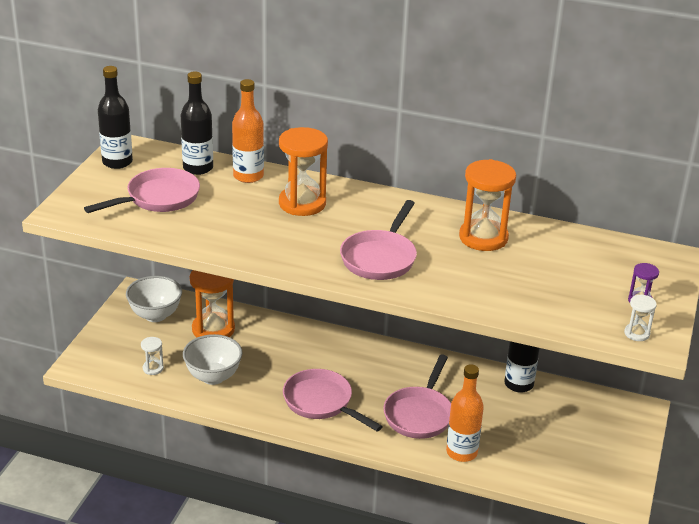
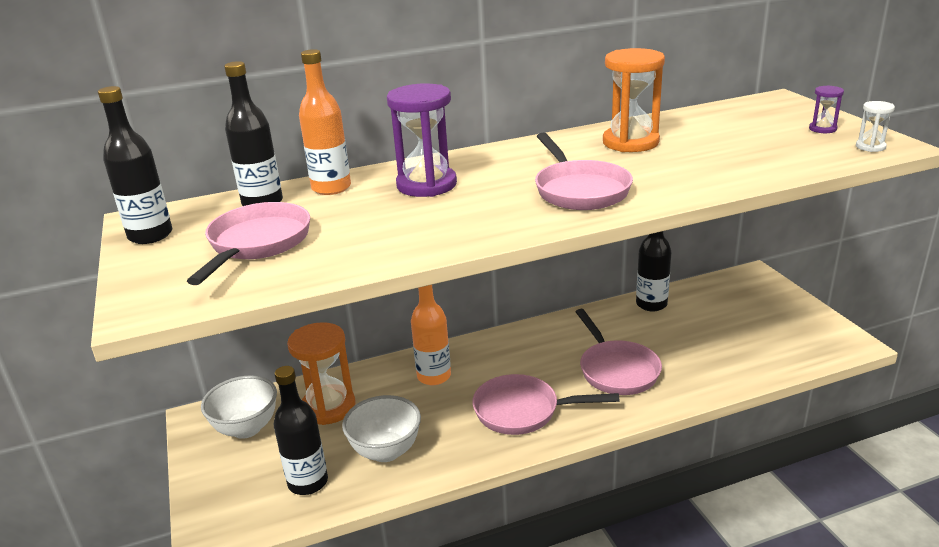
camera: 35 degrees left, 5 degrees down
white hourglass [141,337,164,375] -> black bottle [273,366,328,495]
orange hourglass [279,127,328,216] -> purple hourglass [387,83,457,197]
orange bottle [446,364,484,462] -> orange bottle moved to [411,285,451,385]

